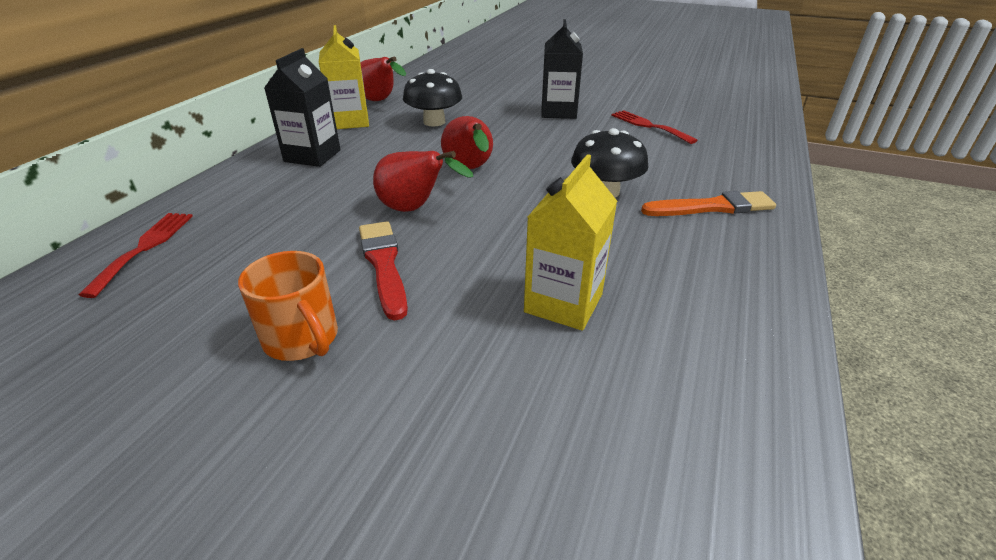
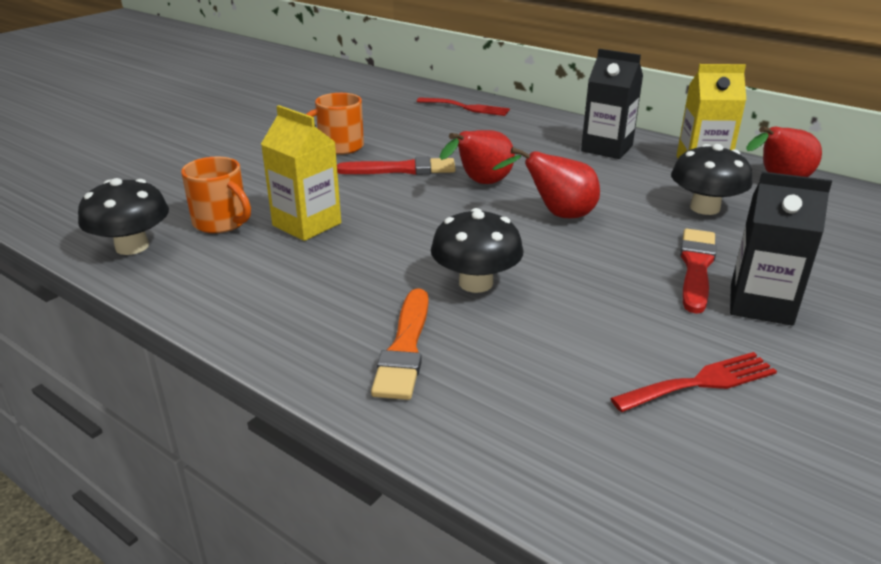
camera: 105 degrees right, 5 degrees down
none -> black mushroom [78,178,169,255]
none -> orange mug [181,157,251,233]
none -> red brush [680,229,716,314]

